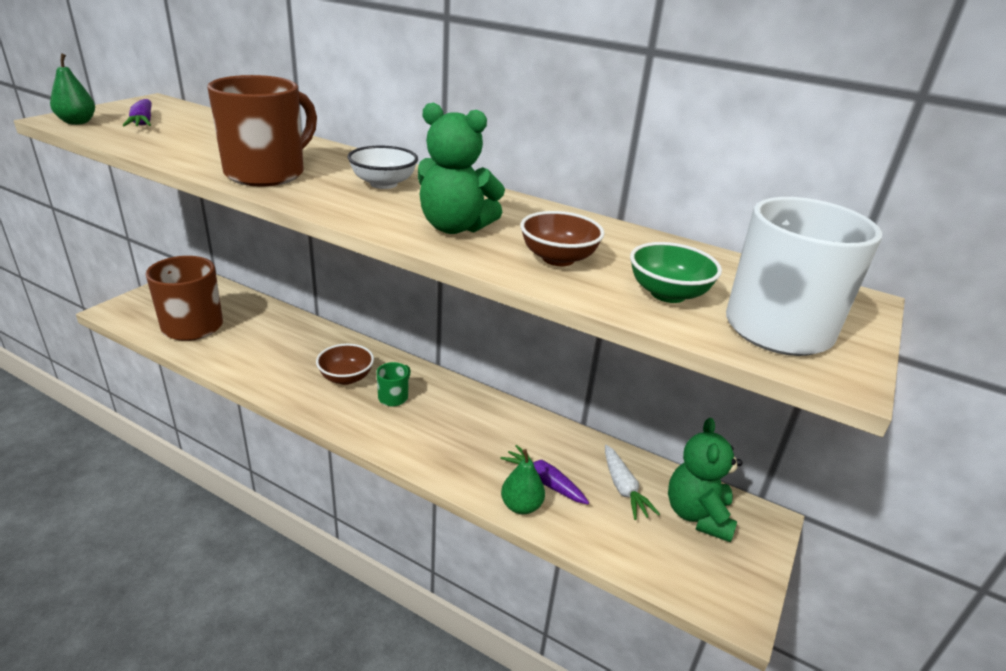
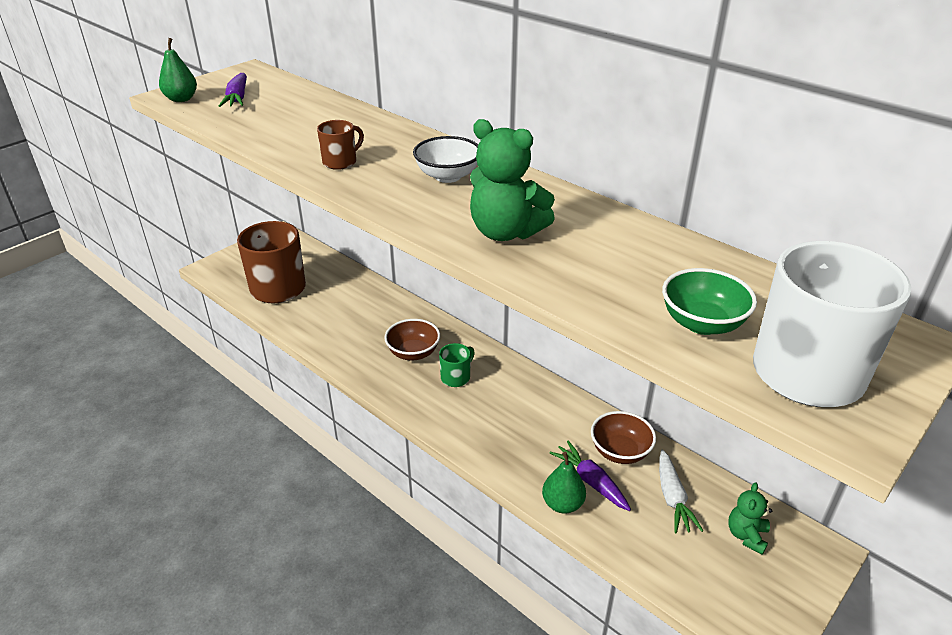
camera: 15 degrees right, 5 degrees up
brown mug [207,75,317,186] -> brown mug [317,120,364,170], size x0.46
brown bowl [520,211,605,266] -> brown bowl moved to [591,411,656,464]
green teddy bear [668,418,743,542] -> green teddy bear [728,482,772,555], size x0.57

